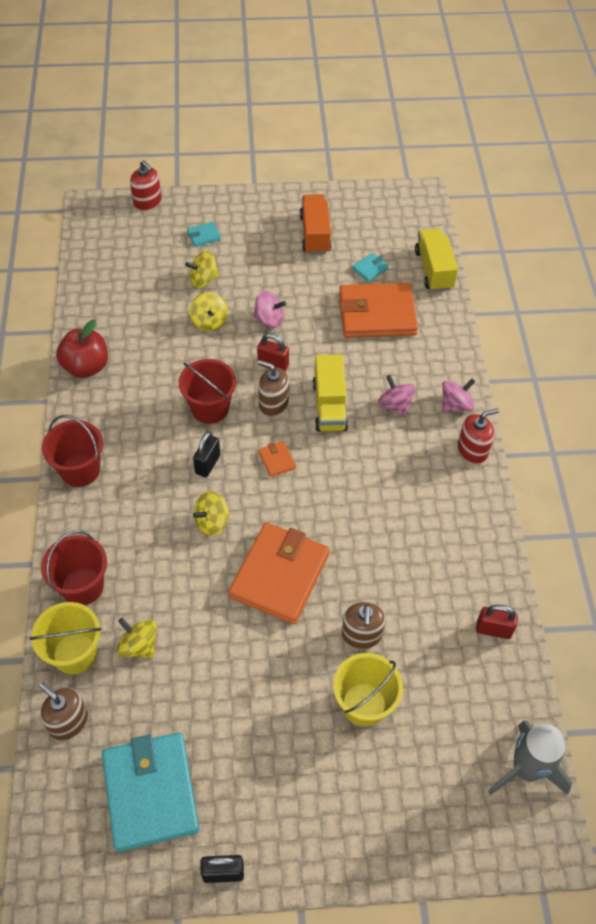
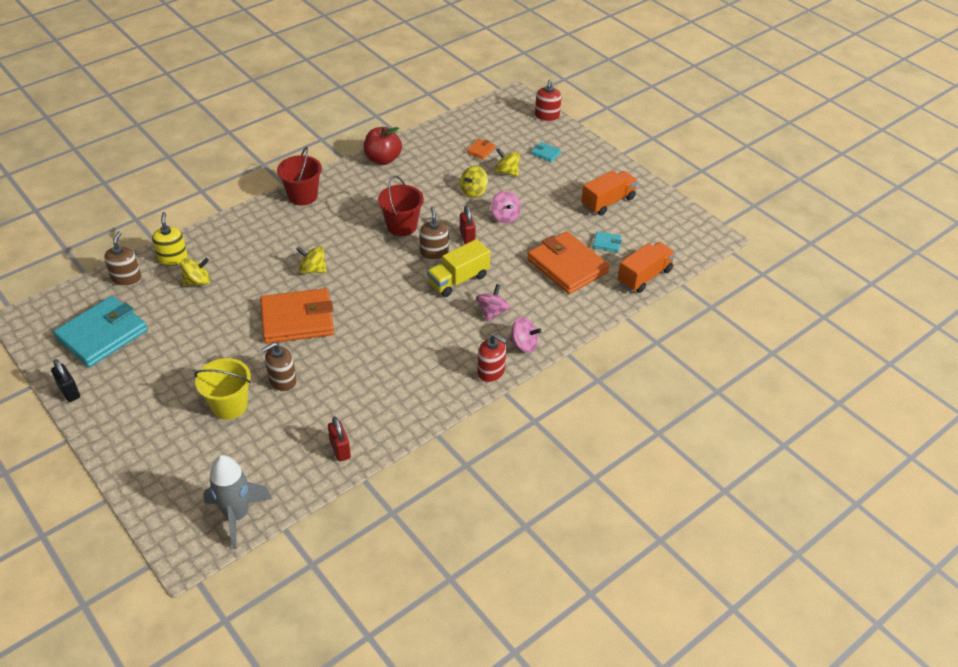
camera: 55 degrees right, 10 degrees down
yellow bucket [30,602,102,675] -> yellow soap dispenser [152,212,188,266]
red bucket [41,531,107,605] -> none
yellow spinning top [117,618,157,658] -> yellow spinning top turned 60 degrees clockwise [181,258,210,286]
black padlock [193,431,220,477] -> none
orange wallet [258,441,296,477] -> orange wallet moved to [467,138,495,159]
yellow truck [415,229,458,292] -> orange truck [618,242,676,293]

